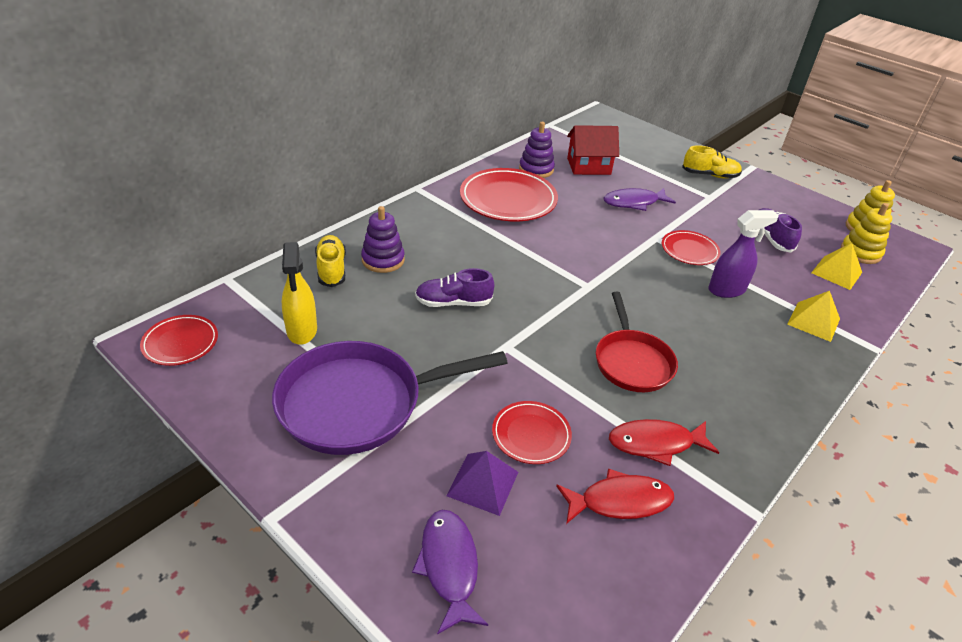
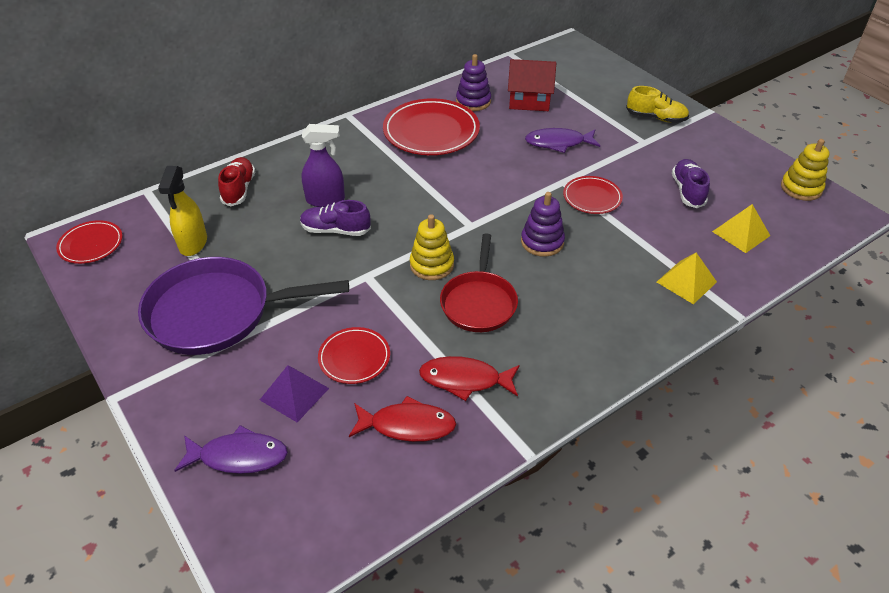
camera: 15 degrees right, 5 degrees up
yellow shoe [315,235,346,287] -> red shoe [218,157,255,206]
purple stacking toy [361,206,405,273] -> purple stacking toy moved to [521,192,565,257]
purple fish [412,510,488,635] -> purple fish turned 90 degrees clockwise [174,425,288,474]
purple spray bottle [708,210,779,298] -> purple spray bottle moved to [301,124,345,207]
yellow stacking toy [841,203,892,264] -> yellow stacking toy moved to [410,214,454,280]

